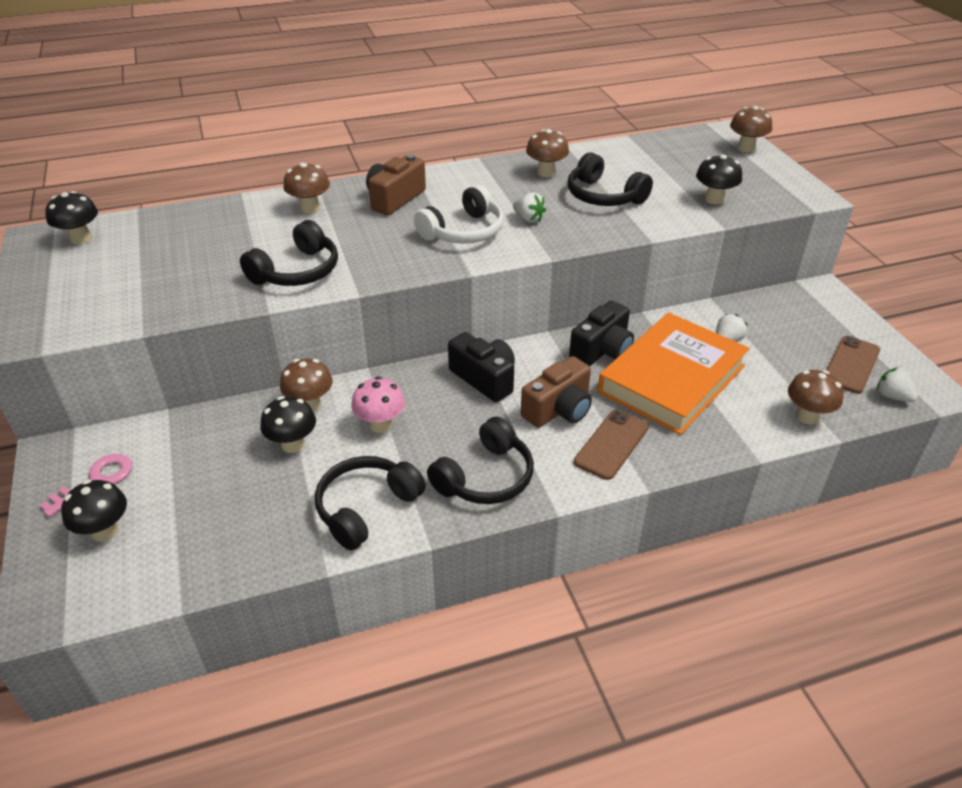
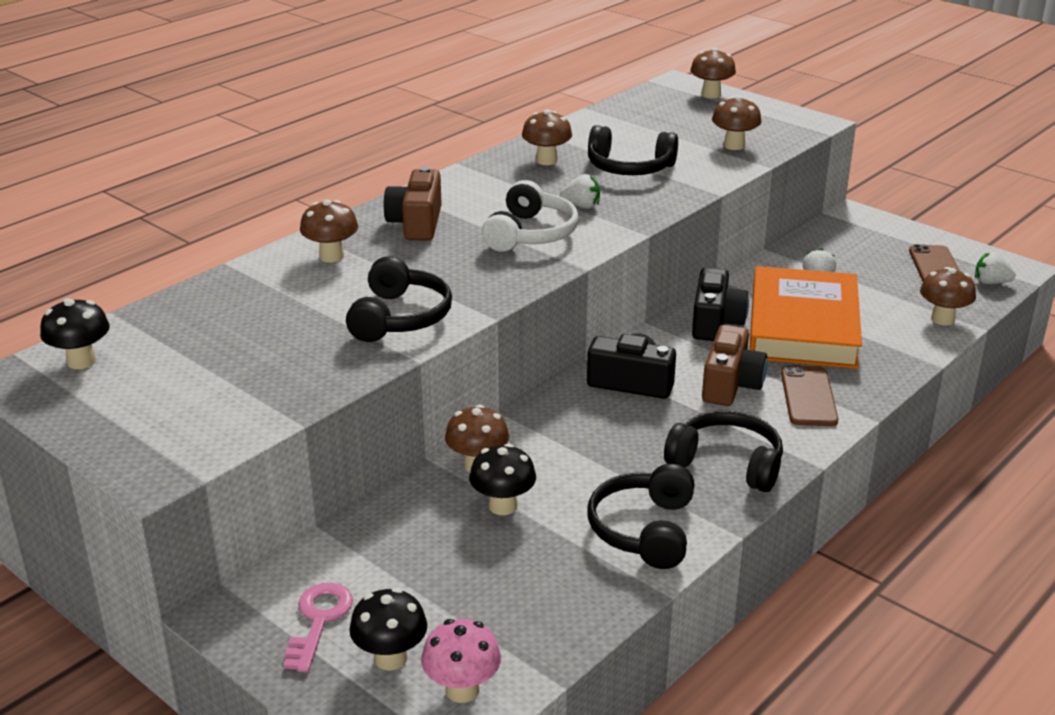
camera: 30 degrees left, 10 degrees down
pink mushroom [351,376,405,433] -> pink mushroom moved to [421,619,501,703]
black headphones [427,417,534,504] -> black headphones turned 75 degrees counterclockwise [664,410,783,492]
black mushroom [696,154,742,204] -> brown mushroom [712,95,761,150]

